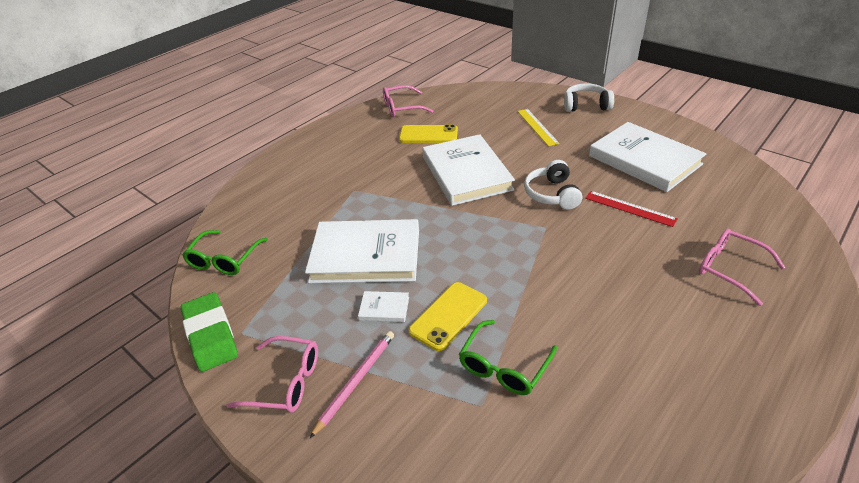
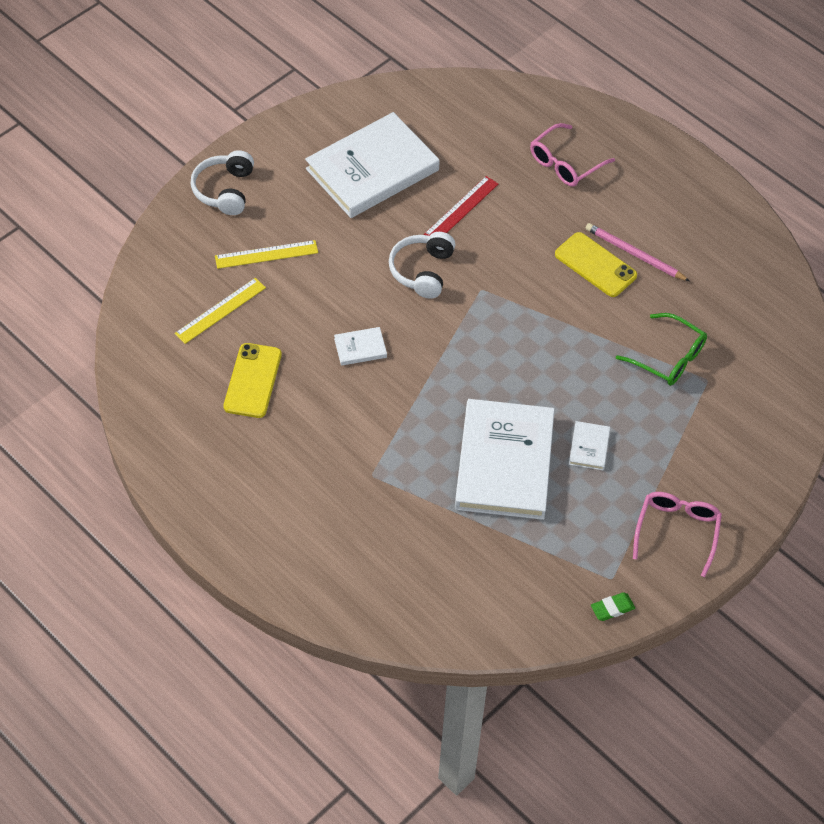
camera: 90 degrees left, 15 degrees up
green eraser [181,292,238,372] -> green eraser [591,592,635,621], size x0.46
green glasses [182,230,268,275] -> none
pink pencil [310,331,394,438] -> pink pencil moved to [586,223,689,281]
pink glasses [383,85,433,117] -> none
yellow phone [409,282,487,351] -> yellow phone moved to [555,232,637,297]
white book [422,134,515,206] -> white book [334,327,387,366], size x0.40
white headphones [524,160,582,209] -> white headphones turned 105 degrees clockwise [389,232,455,299]
none -> yellow ruler [174,278,266,344]

